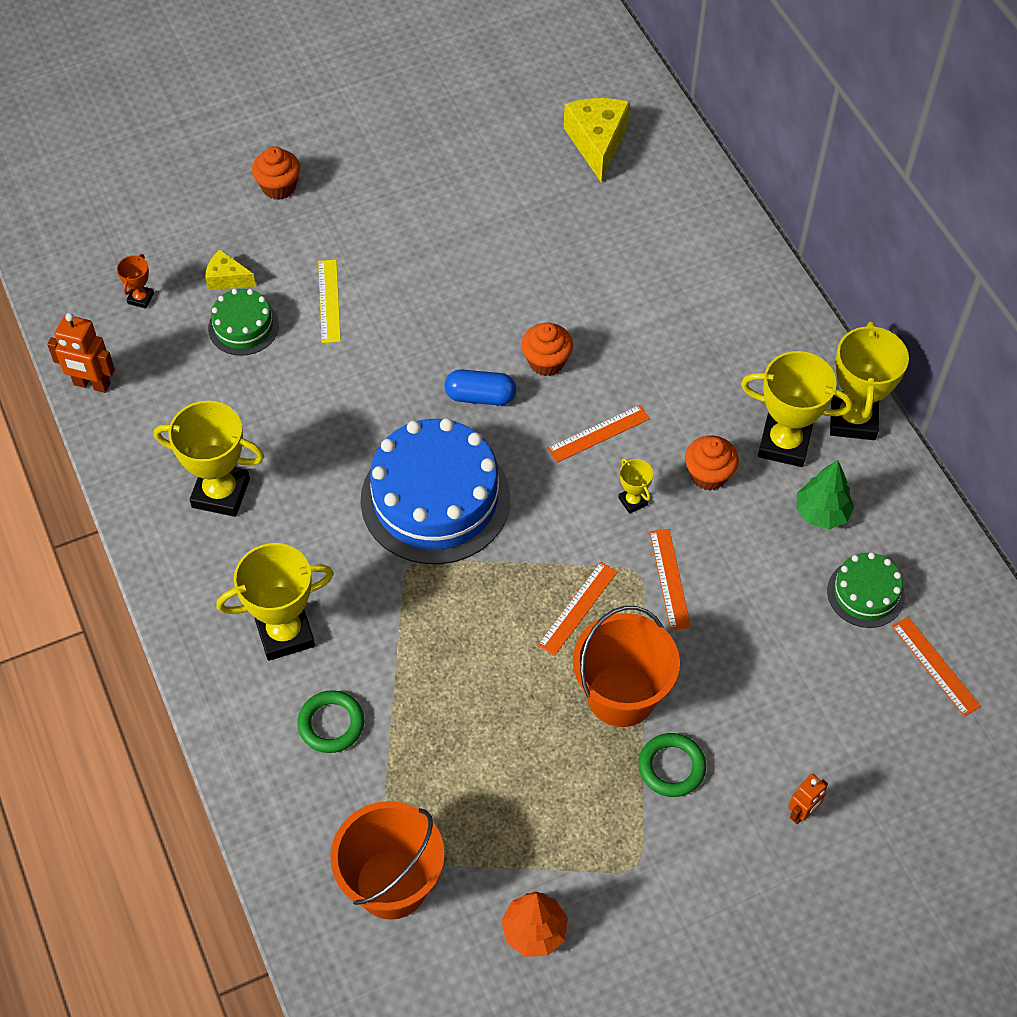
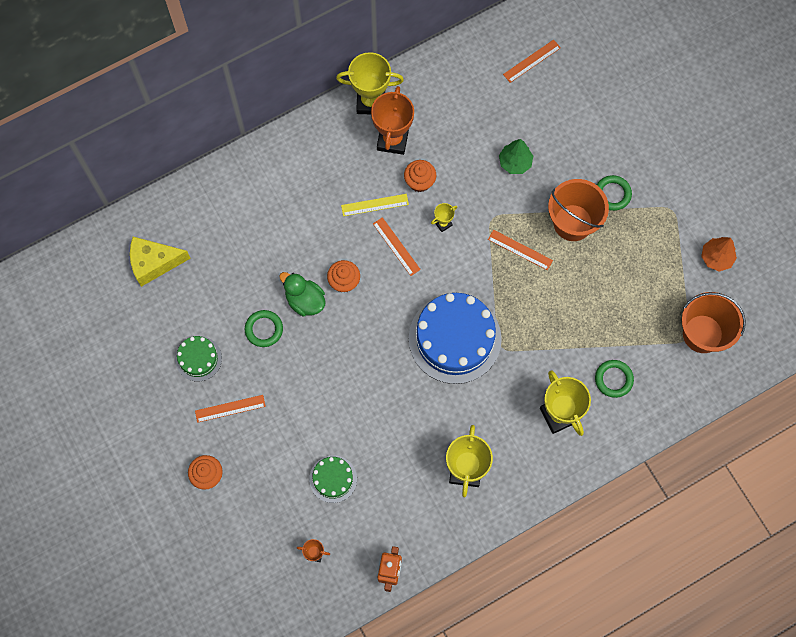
camera: 95 degrees left, 15 degrees up
yellow cheese [205,250,256,290] -> none
yellow ruler [318,260,341,343] -> yellow ruler moved to [341,194,409,216]
blue capsule [445,370,516,405] -> none
orange ruler [650,529,691,630] -> orange ruler moved to [195,395,266,423]
yellow trophy [741,351,853,467] -> orange trophy [371,86,414,155]
orange robot [788,774,828,824] -> none
green tree [797,460,854,529] -> green tree moved to [499,139,533,174]
green cake [827,552,905,628] -> green cake moved to [175,336,222,382]
none -> green ring [245,310,283,347]
none -> green duck [279,272,325,316]

